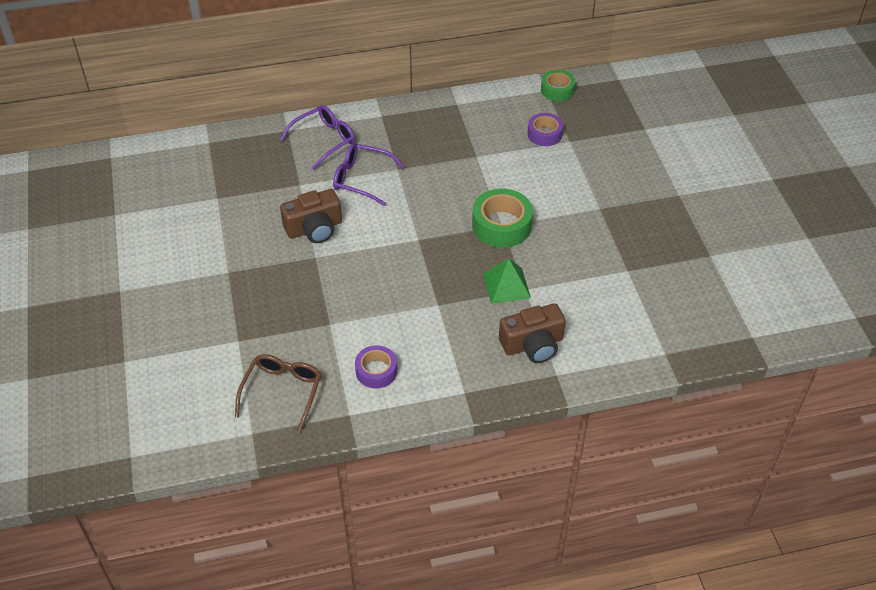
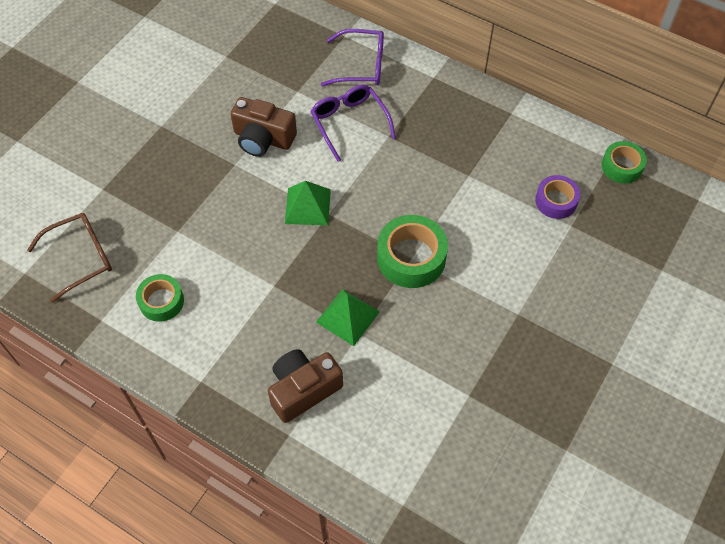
camera: 45 degrees right, 10 degrees up
purple tape [355,345,397,389] -> green tape [136,274,184,322]
brown camera [499,304,566,363] -> brown camera turned 120 degrees clockwise [268,349,343,423]
none -> green pyramid [285,181,331,225]

